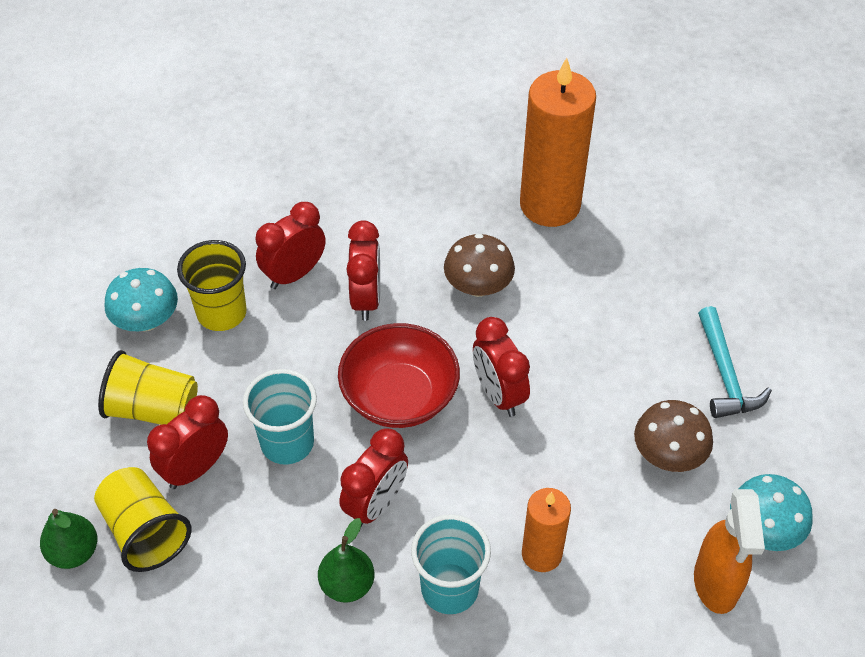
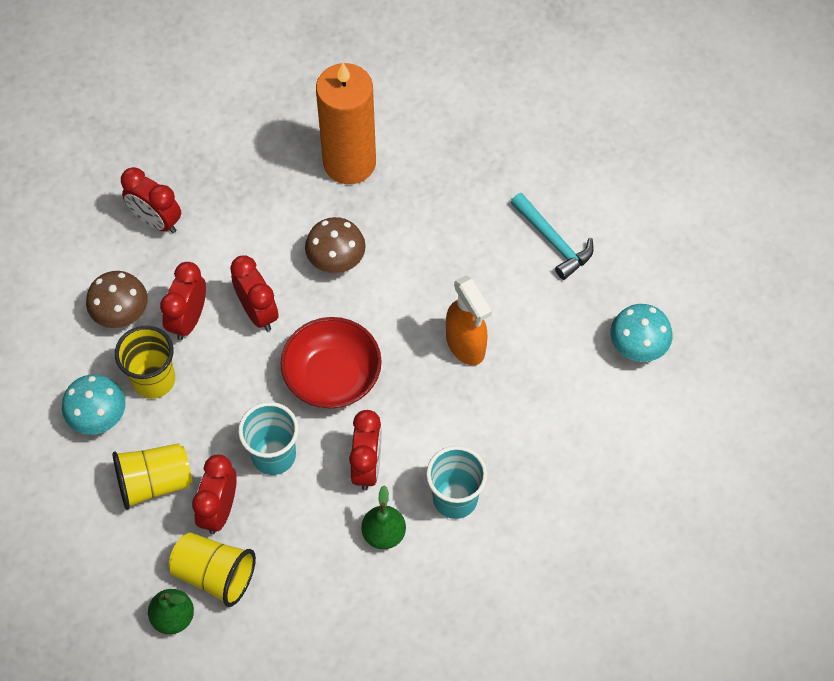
camera: 30 degrees left, 10 degrees up
red clock [473,317,530,417] -> red clock moved to [121,167,181,233]
orange candle [522,488,571,572] -> none
brown mushroom [634,400,713,472] -> brown mushroom moved to [86,271,148,328]
orange spray bottle [694,489,765,614] -> orange spray bottle moved to [446,275,492,365]

